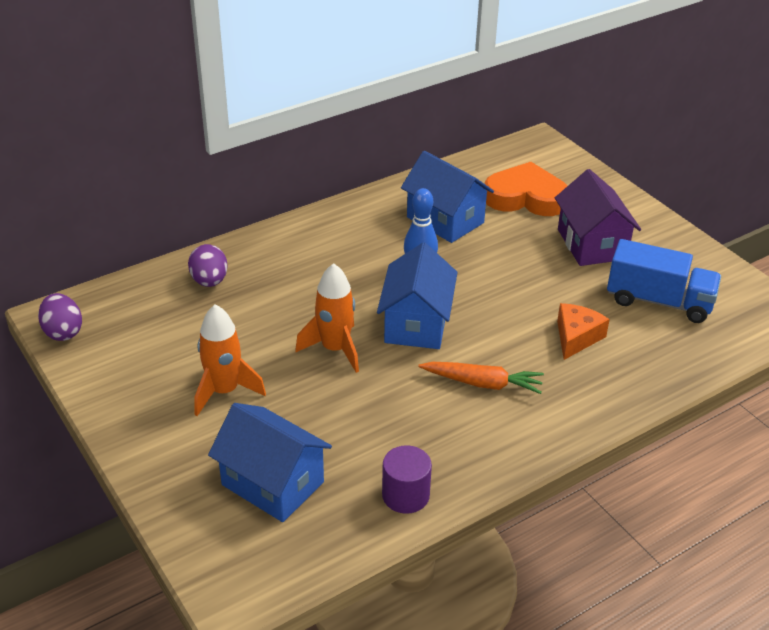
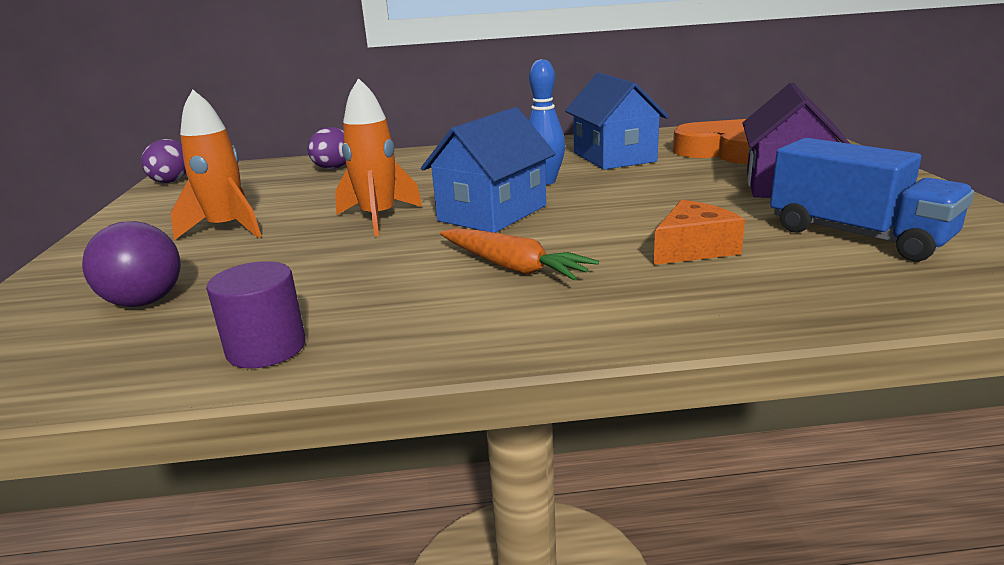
camera: 30 degrees right, 15 degrees down
blue house [208,403,332,522] -> purple ball [82,221,181,307]

